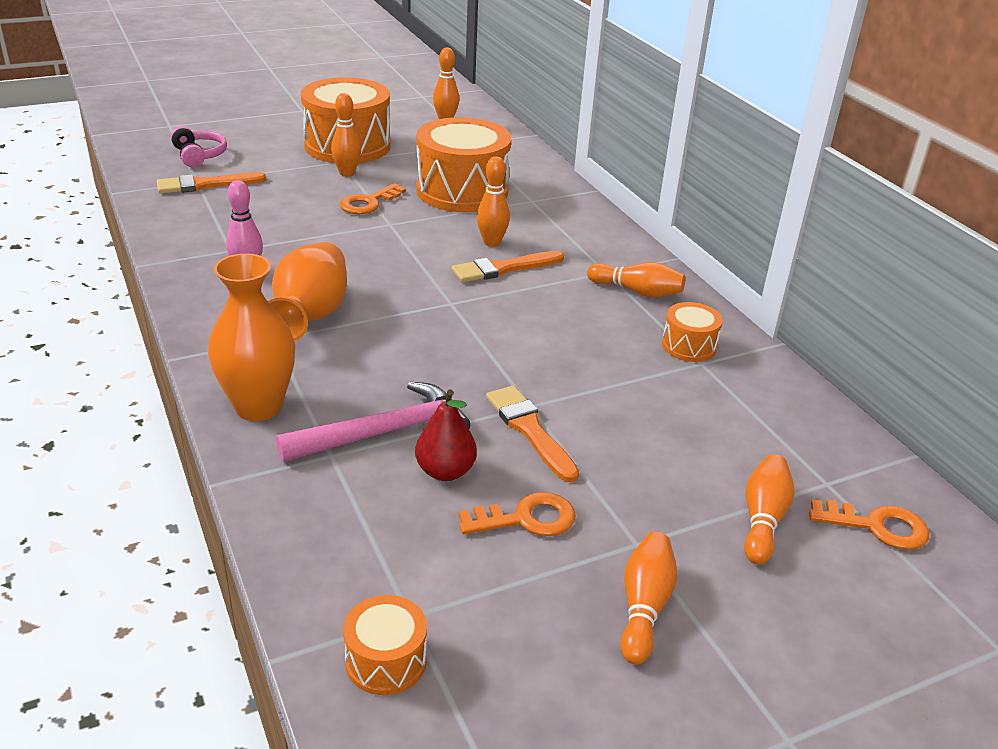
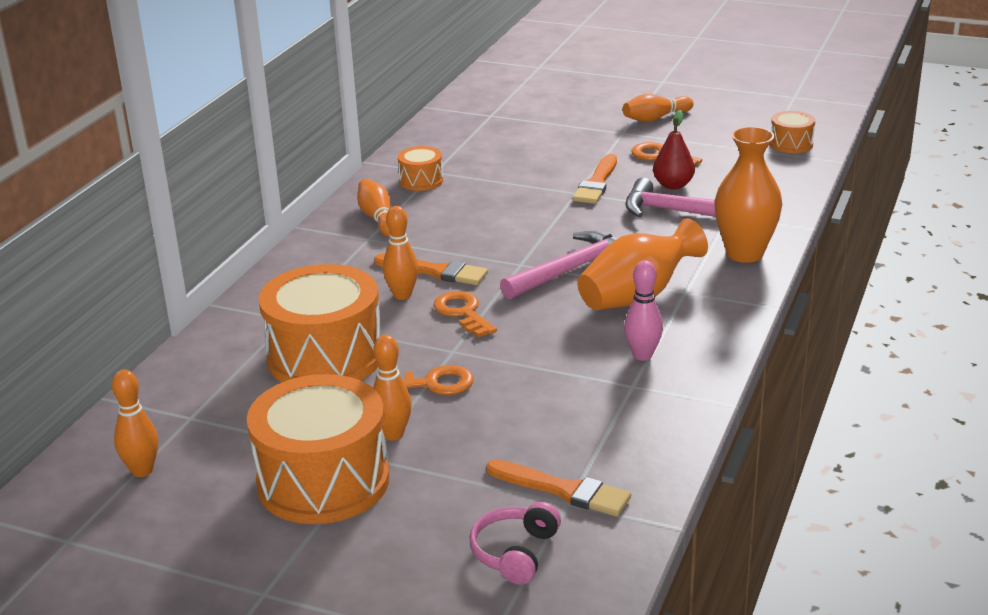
camera: 130 degrees left, 5 degrees down
orange bowling pin [744,454,794,565] -> none
orange key [809,499,929,550] -> orange key moved to [433,291,497,337]
none -> pink hammer [500,231,618,299]

